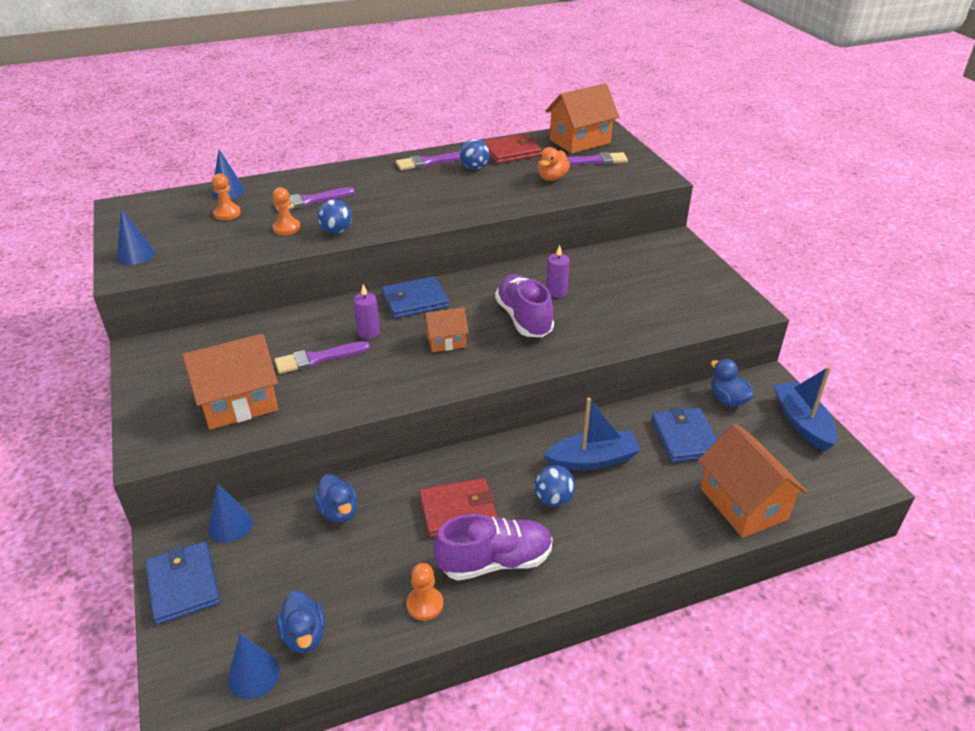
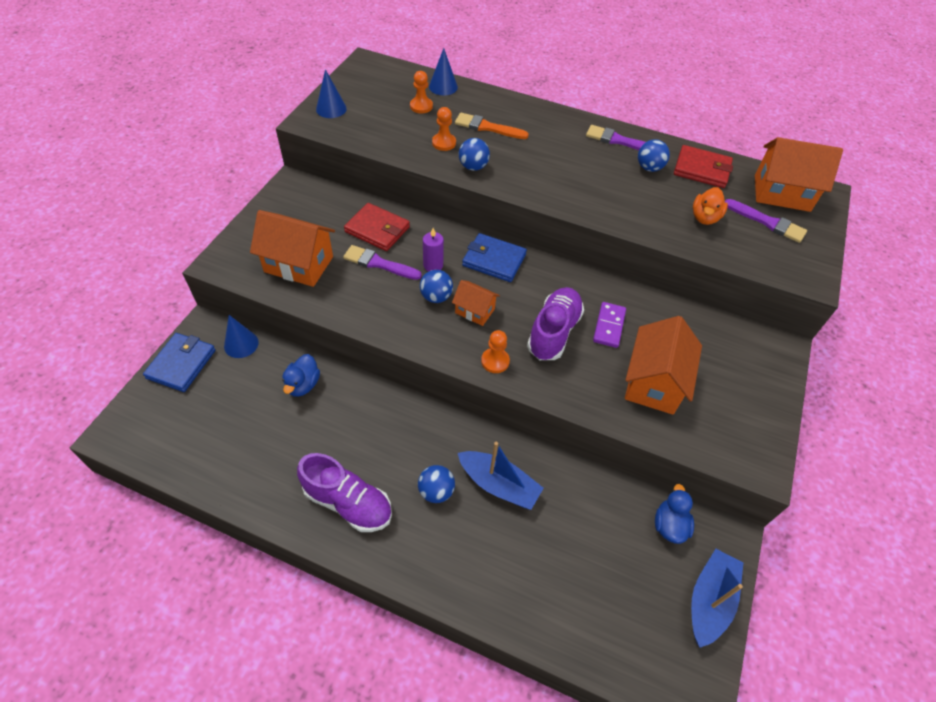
camera: 40 degrees right, 15 degrees up
blue cone [227,634,280,699] -> none
purple brush [273,187,355,211] -> orange brush [455,113,529,139]
blue duck [276,591,325,653] -> none
orange pawn [406,563,443,621] -> orange pawn moved to [481,330,510,373]
red wallet [419,478,497,538] -> red wallet moved to [344,203,410,251]
orange duck [538,147,570,181] -> orange duck turned 45 degrees counterclockwise [693,187,728,225]
purple candle [546,245,570,298] -> purple domino [593,302,626,348]
blue wallet [652,407,717,463] -> none
orange house [698,423,808,538] -> orange house moved to [625,316,702,415]
none -> blue ball [420,270,453,303]

